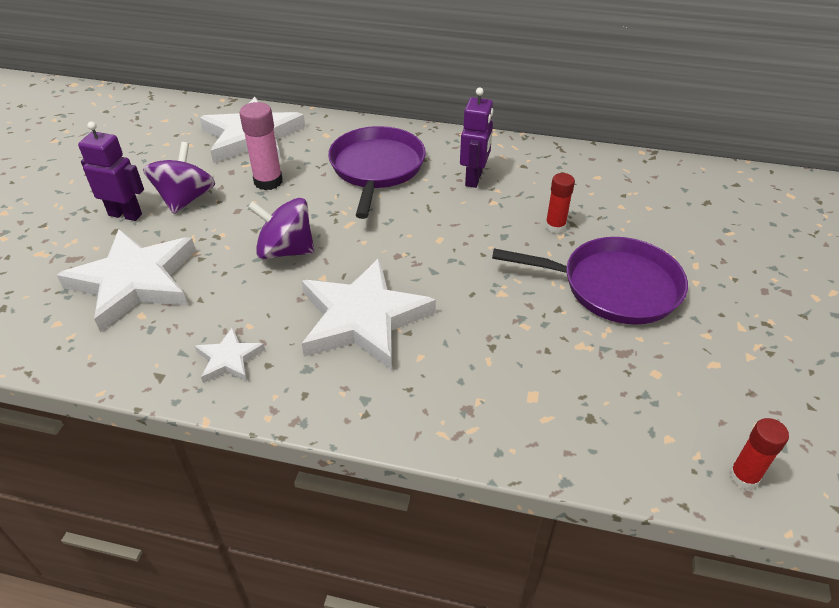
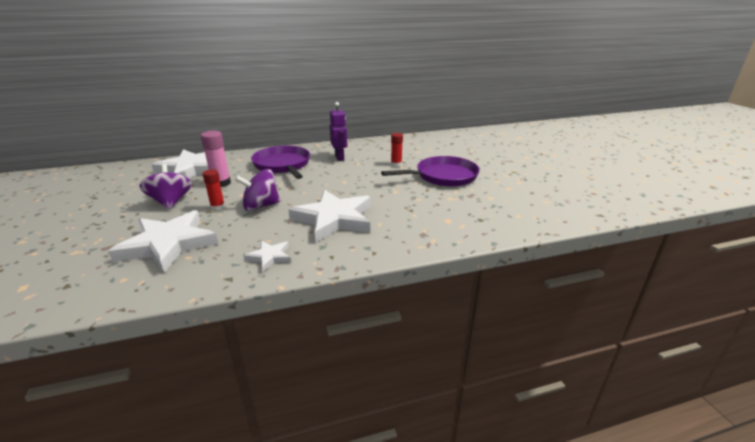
camera: 30 degrees left, 15 degrees down
purple robot [78,121,144,221] -> none
red glue stick [729,418,789,490] -> red glue stick moved to [203,169,225,211]

